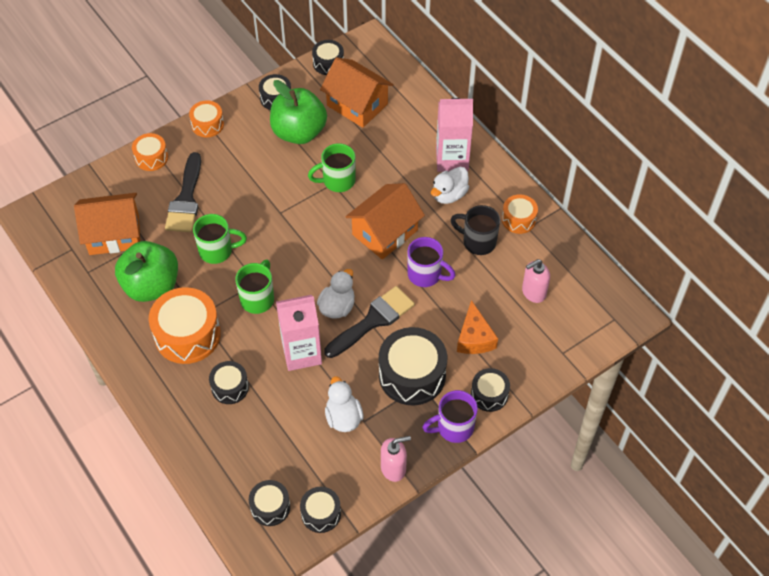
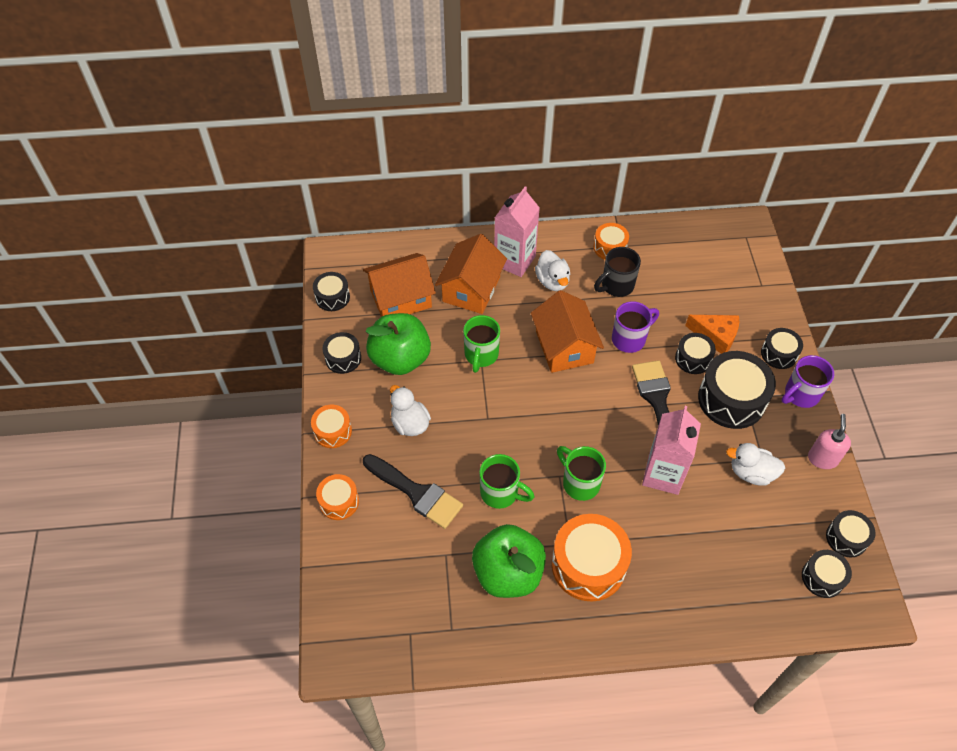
camera: 60 degrees left, 0 degrees up
orange house [74,193,140,255] -> orange house moved to [435,234,507,314]
green mug [193,214,247,264] -> green mug turned 90 degrees clockwise [479,454,535,509]
black drum [209,361,249,404] -> black drum moved to [675,333,716,374]
white duck [317,269,355,319] -> white duck moved to [390,385,431,436]
purple mug [422,390,478,443] -> purple mug turned 45 degrees clockwise [782,355,834,408]
pink soap dispenser [522,259,550,303] -> none

